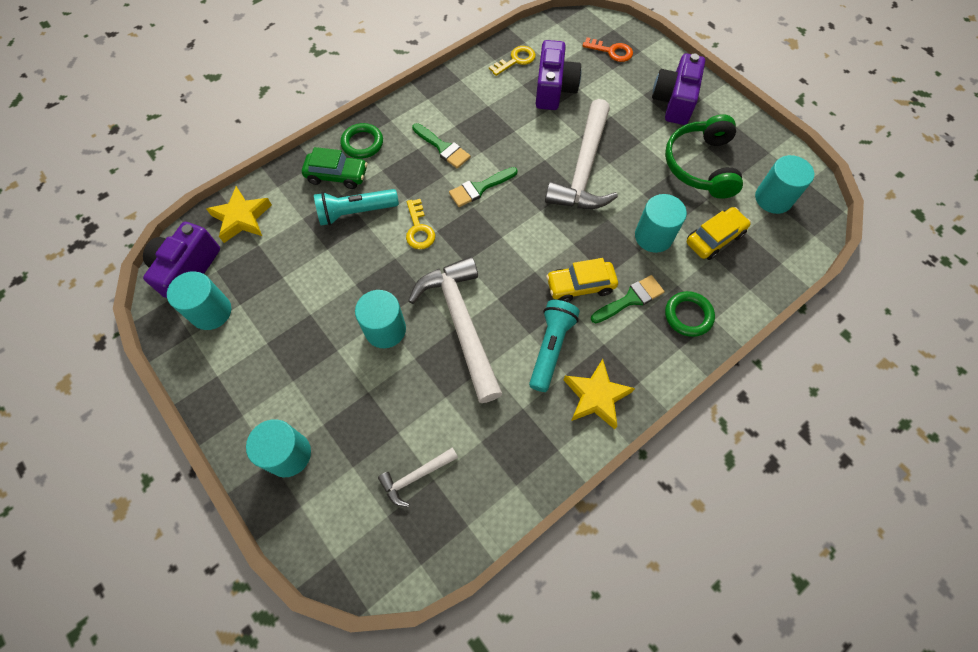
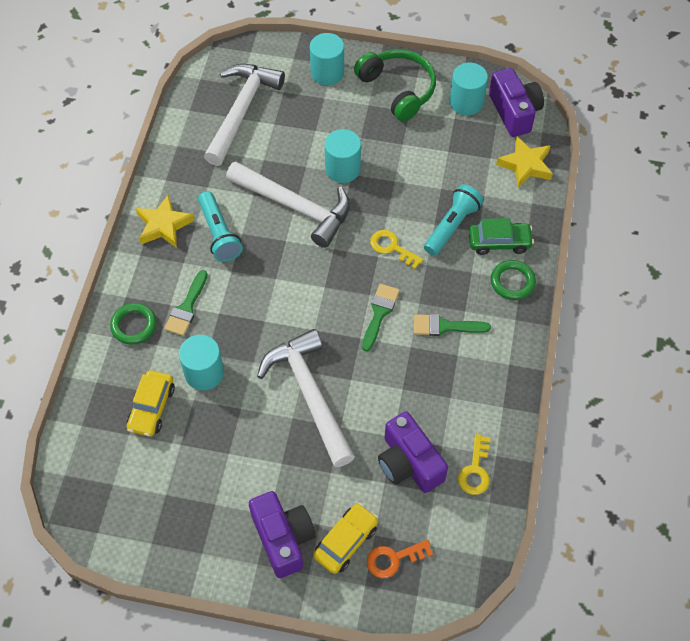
camera: 140 degrees right, 5 degrees down
green car [302,147,367,189] -> green car turned 150 degrees counterclockwise [469,218,534,255]
white hammer [378,447,458,507] -> white hammer [204,64,285,166], size x2.11
yellow car [546,258,618,302] -> yellow car moved to [313,503,378,574]
green headphones [665,114,743,199] -> green headphones moved to [354,49,436,122]
turquoise cylinder [755,155,814,214] -> none

